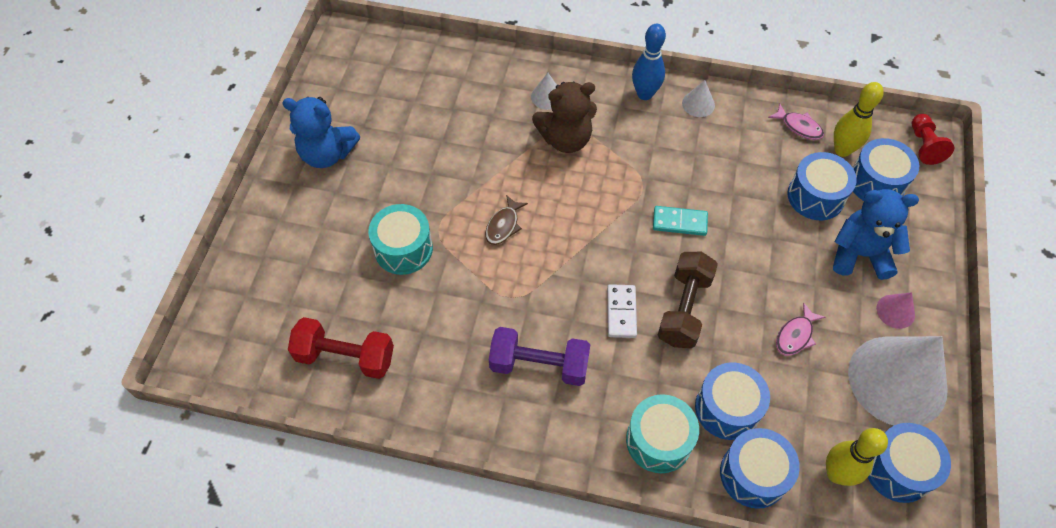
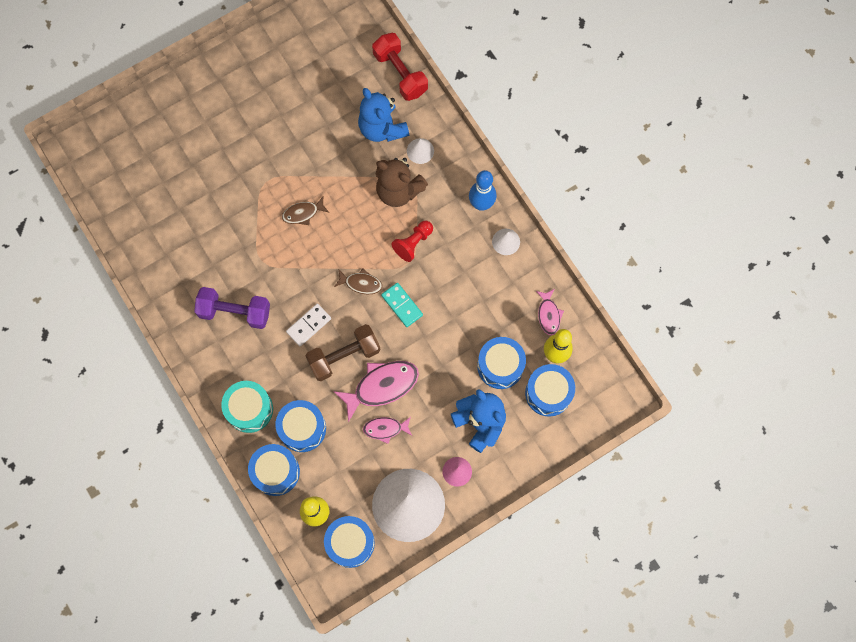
camera: 45 degrees right, 15 degrees up
blue teddy bear [282,97,360,168] -> blue teddy bear moved to [358,88,409,142]
red dumbbell [288,317,394,379] -> red dumbbell moved to [372,33,428,101]
turquoise drum [368,204,433,275] -> none
purple dumbbell [489,327,590,386] -> purple dumbbell turned 45 degrees counterclockwise [194,287,270,329]
red pawn [912,114,954,165] -> red pawn moved to [392,221,433,262]
none -> pink fish [333,361,419,422]
none -> brown fish [334,269,382,294]

